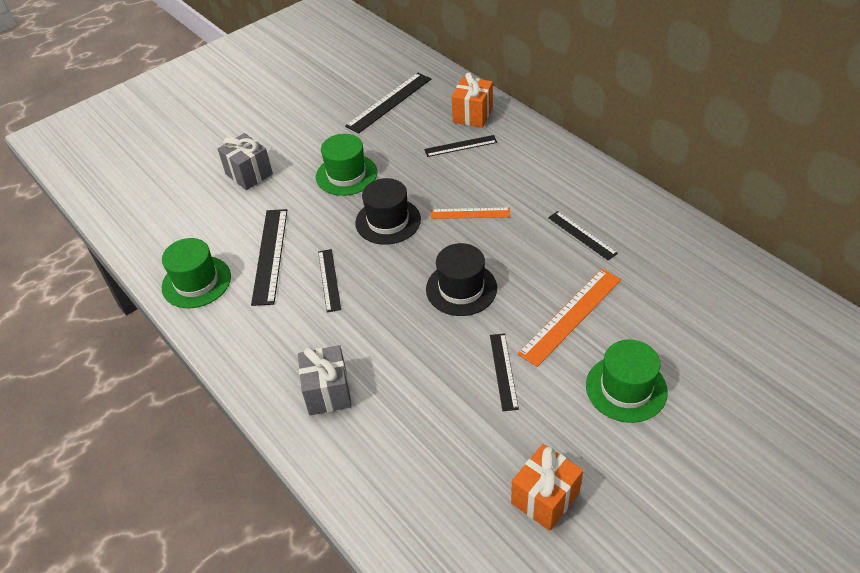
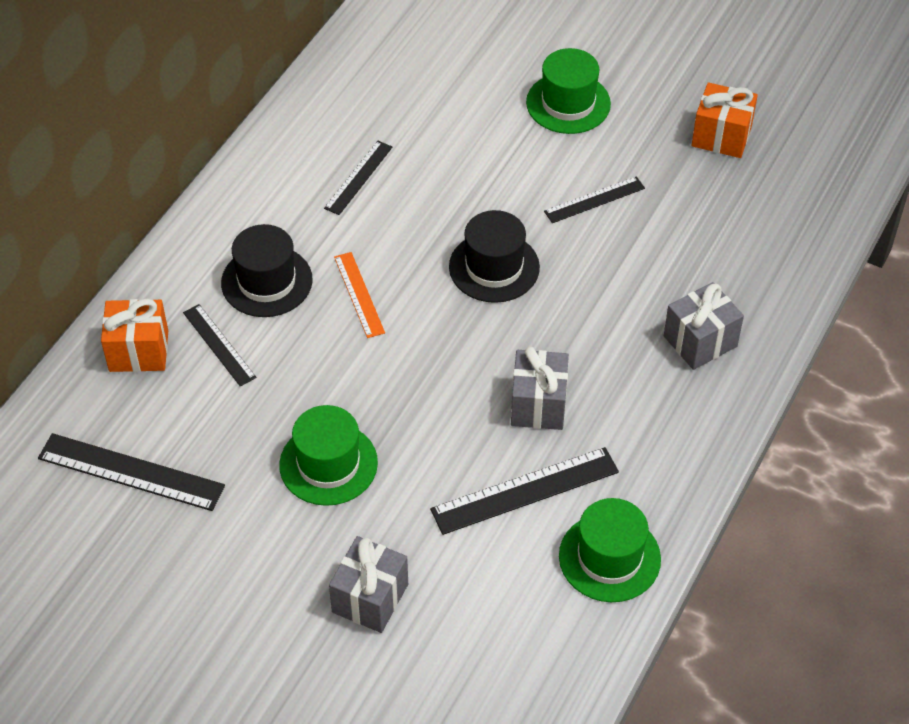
camera: 115 degrees left, 5 degrees up
black ruler [318,249,341,313] -> grey gift [511,347,569,430]
black hat [355,178,421,245] -> black hat moved to [221,224,313,317]
orange ruler [517,269,621,367] -> none

